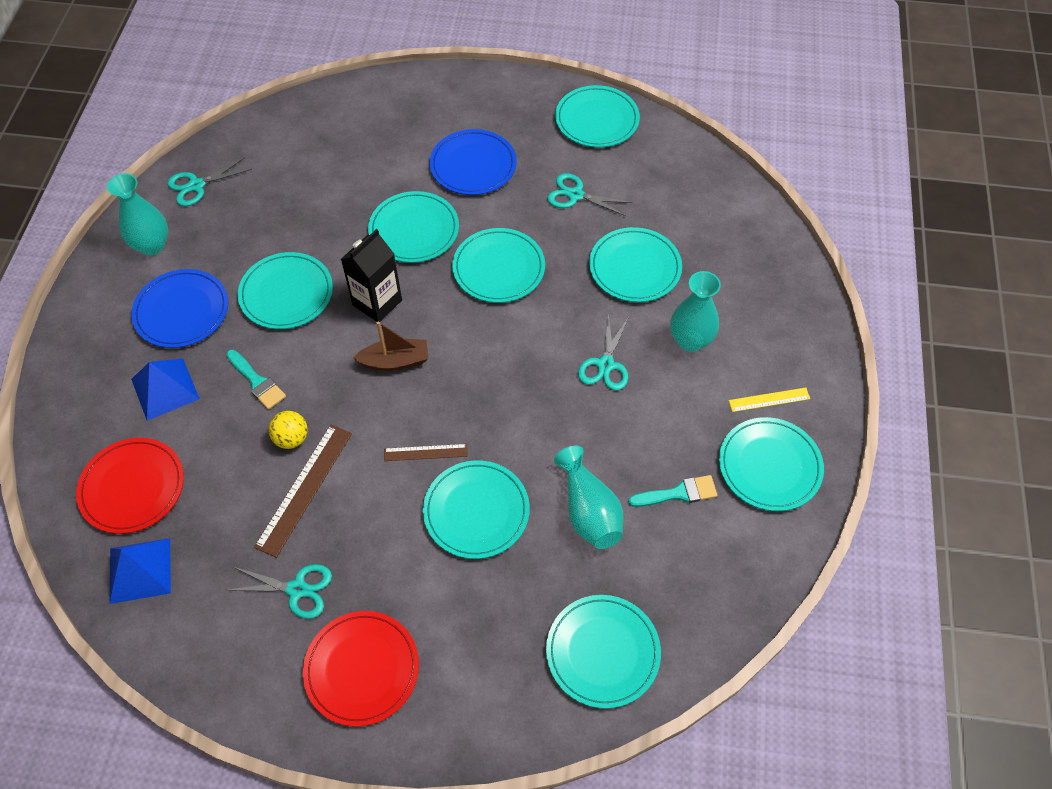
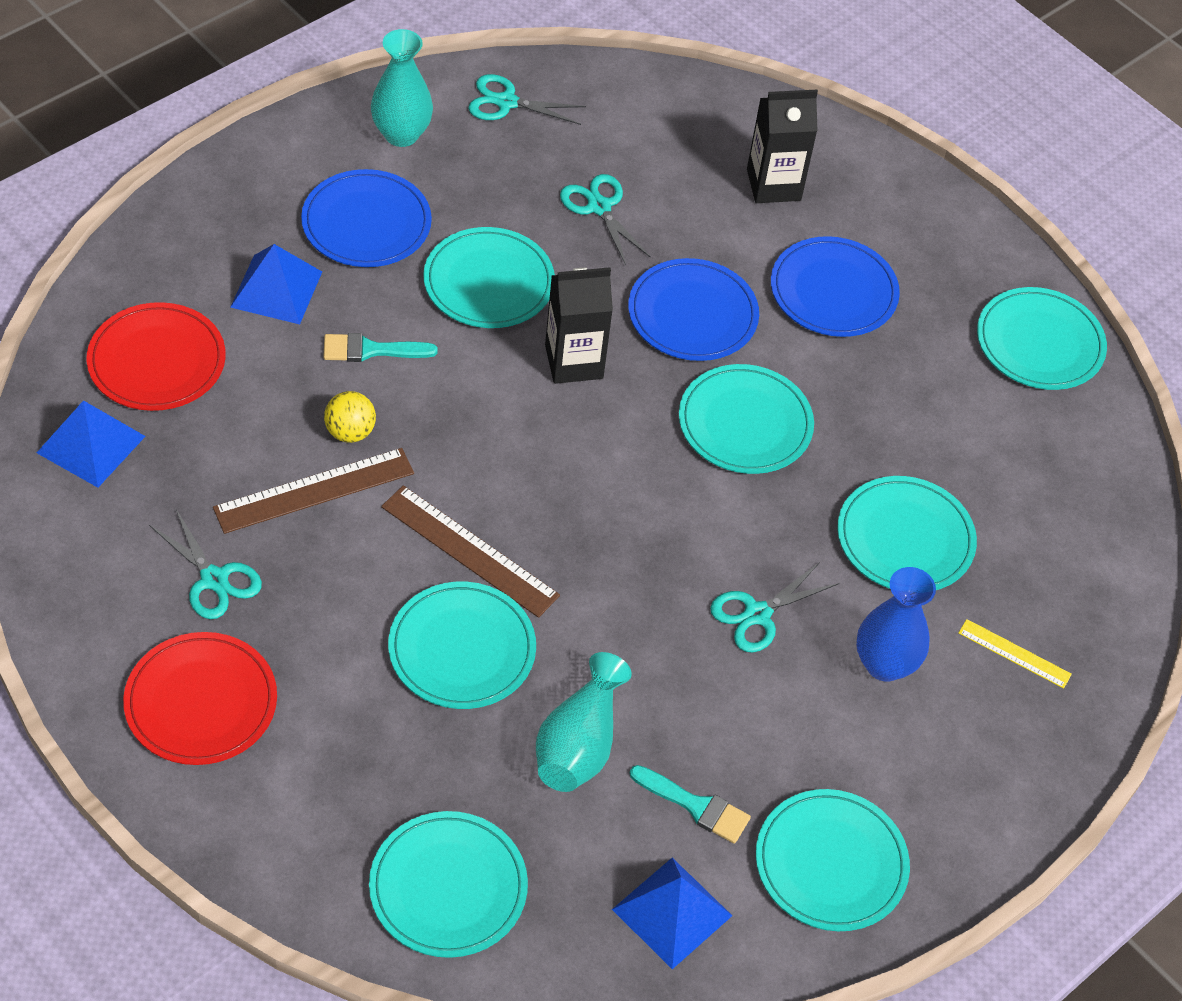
camera: 35 degrees right, 5 degrees down
turquoise brush [226,350,286,409] -> turquoise brush turned 90 degrees clockwise [323,333,438,362]
brown boat [353,321,428,371] -> none
turquoise plate [368,191,459,263] -> blue plate [628,258,759,361]
brown ruler [384,444,468,461] -> brown ruler [381,485,560,618], size x1.76
turquoise scissors [547,173,632,216] -> turquoise scissors moved to [560,174,651,265]
turquoise vase [670,271,721,352] -> blue vase [856,567,936,682]
yellow ruler [729,388,810,412] -> yellow ruler moved to [959,619,1072,689]
none -> blue pyramid [612,858,732,969]
none -> black carton [747,90,818,203]

